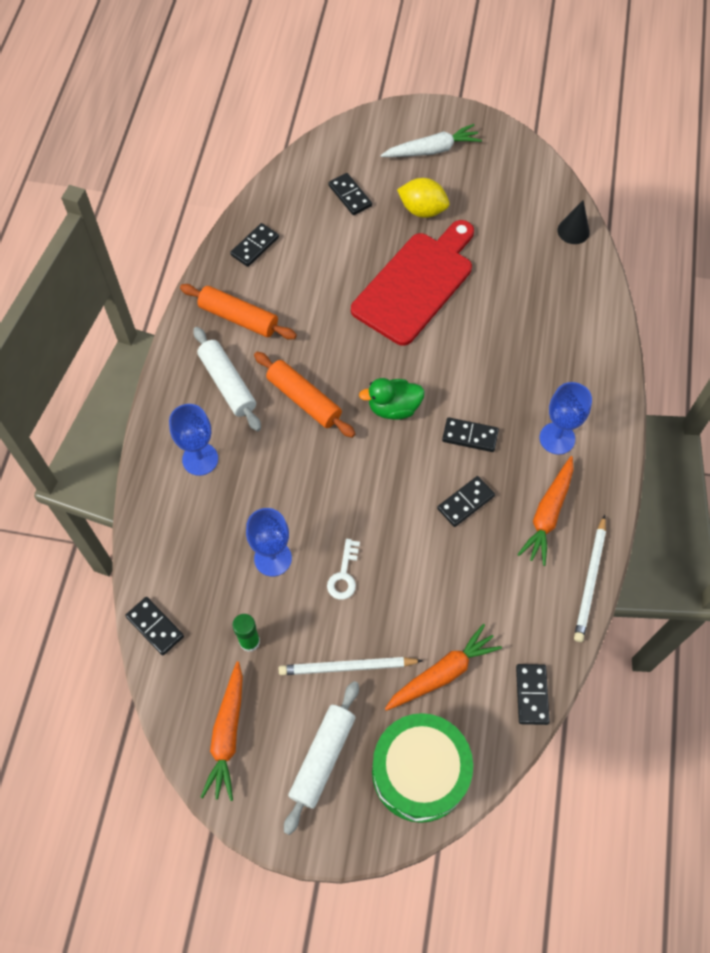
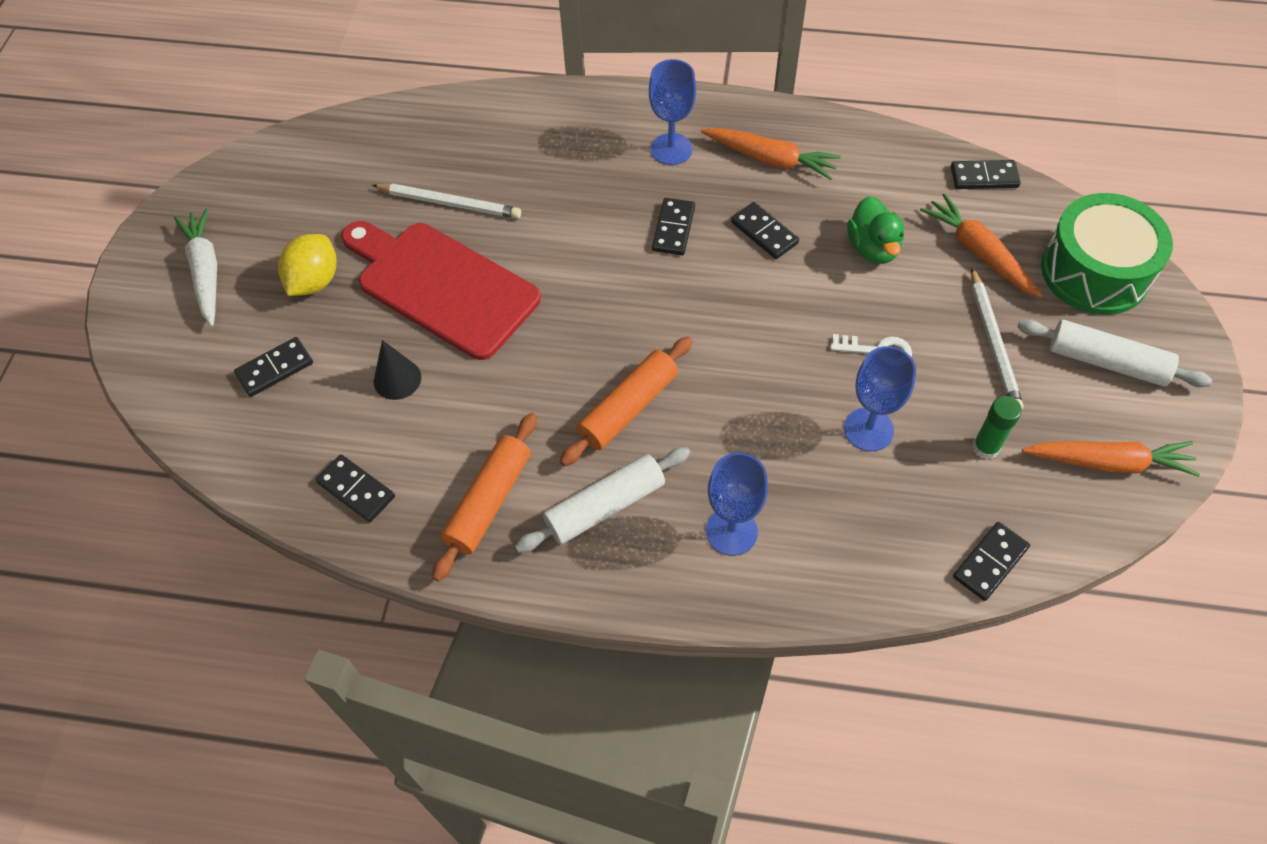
camera: 90 degrees left, 5 degrees down
green duck [359,378,425,420] -> green duck moved to [847,196,904,264]
black cone [557,200,590,244] -> black cone moved to [374,340,421,400]
white pencil [574,515,606,642] -> white pencil moved to [372,183,521,219]

